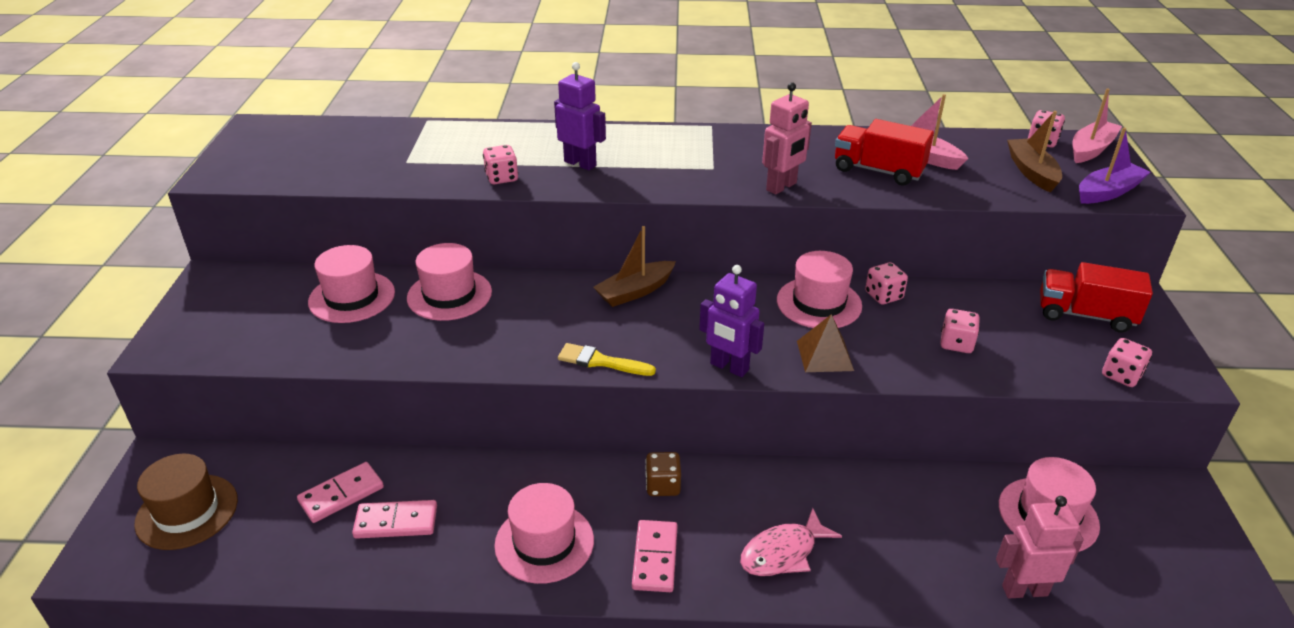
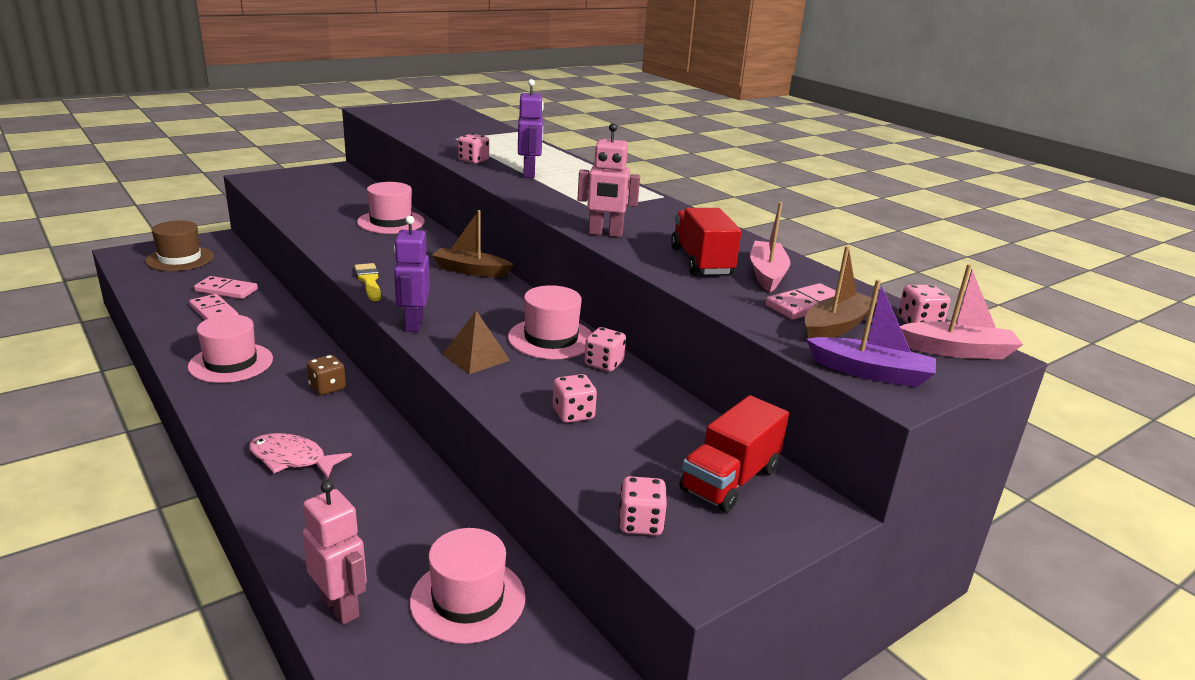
camera: 50 degrees right, 10 degrees down
pink hat [308,245,395,323] -> none
pink domino [632,520,678,592] -> pink domino moved to [765,283,836,320]
red truck [1040,262,1153,333] -> red truck turned 120 degrees counterclockwise [679,395,789,513]

